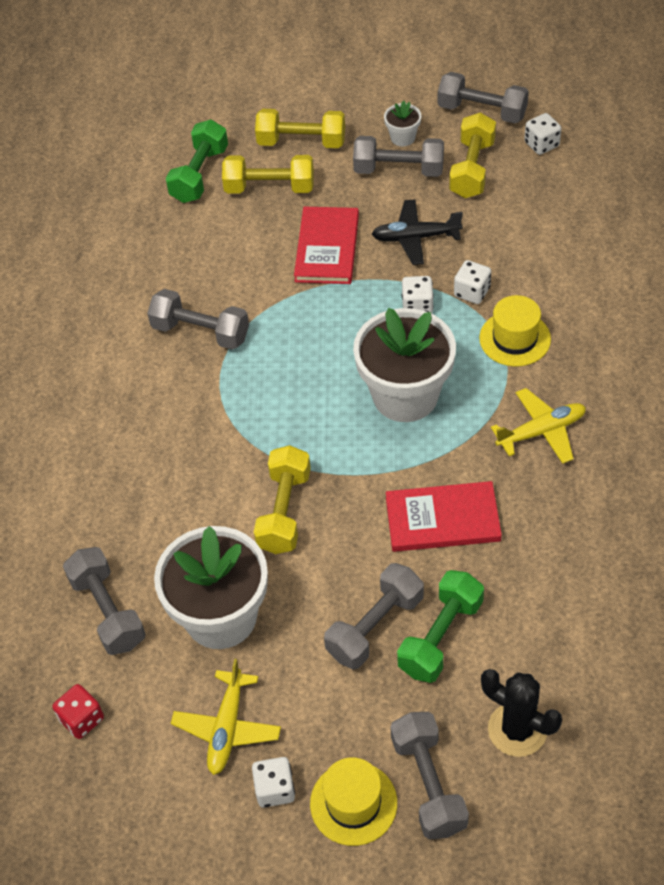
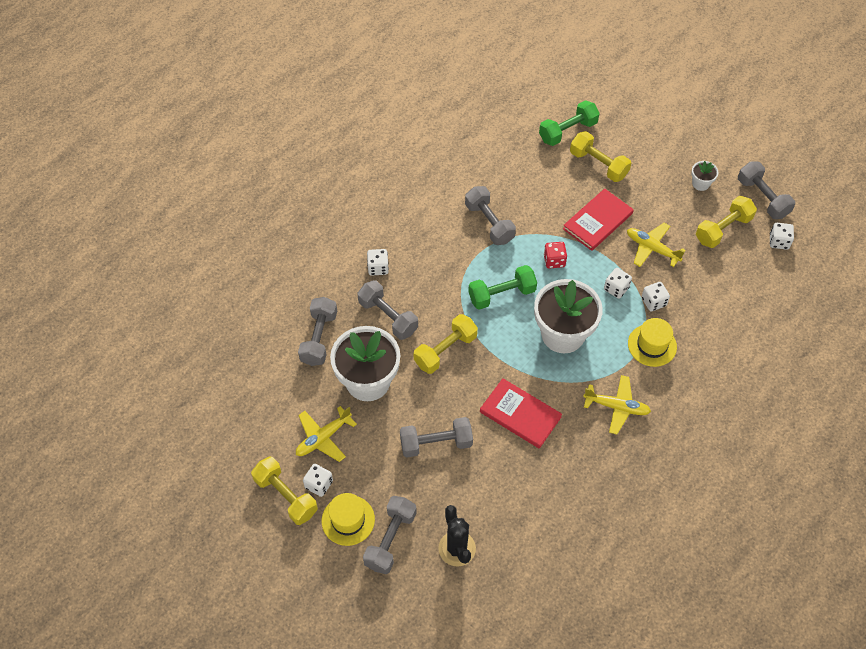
camera: 35 degrees right, 5 degrees up
red dice [53,684,104,739] -> red dice moved to [544,242,567,269]
yellow dumbbell [255,109,345,148] -> yellow dumbbell moved to [251,457,318,525]
grey dumbbell [353,136,444,177] -> grey dumbbell moved to [357,280,418,340]
black plane [372,199,463,265] -> yellow plane [627,223,686,267]
green dumbbell [397,570,484,683] -> green dumbbell moved to [468,265,537,310]
none -> white dice [367,249,389,276]

